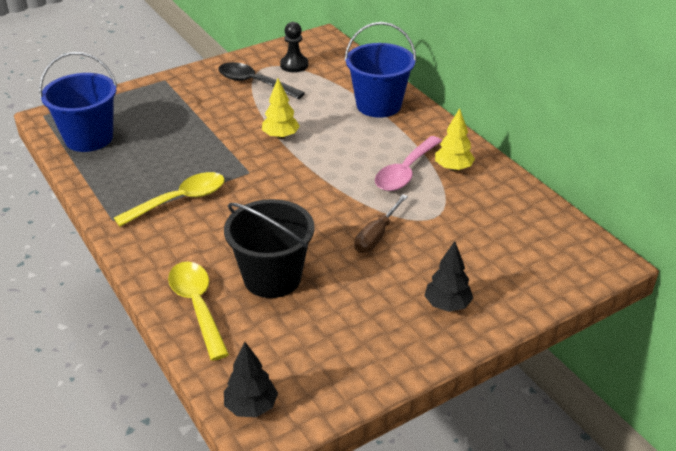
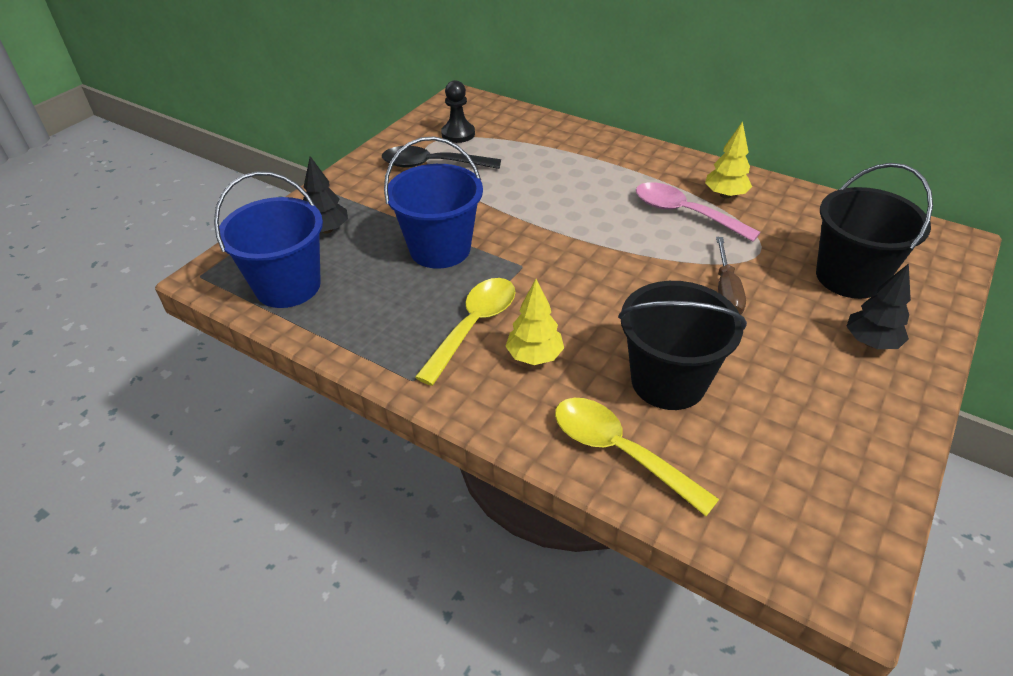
camera: 25 degrees left, 5 degrees up
black tree [224,342,278,417] -> black tree moved to [303,156,348,234]
yellow tree [262,78,300,139] -> yellow tree moved to [505,279,564,365]
blue bucket [344,22,417,118] -> blue bucket moved to [384,136,483,269]
pink spoon [375,136,442,191] -> pink spoon turned 120 degrees clockwise [636,182,760,242]
none -> black bucket [816,163,933,299]

